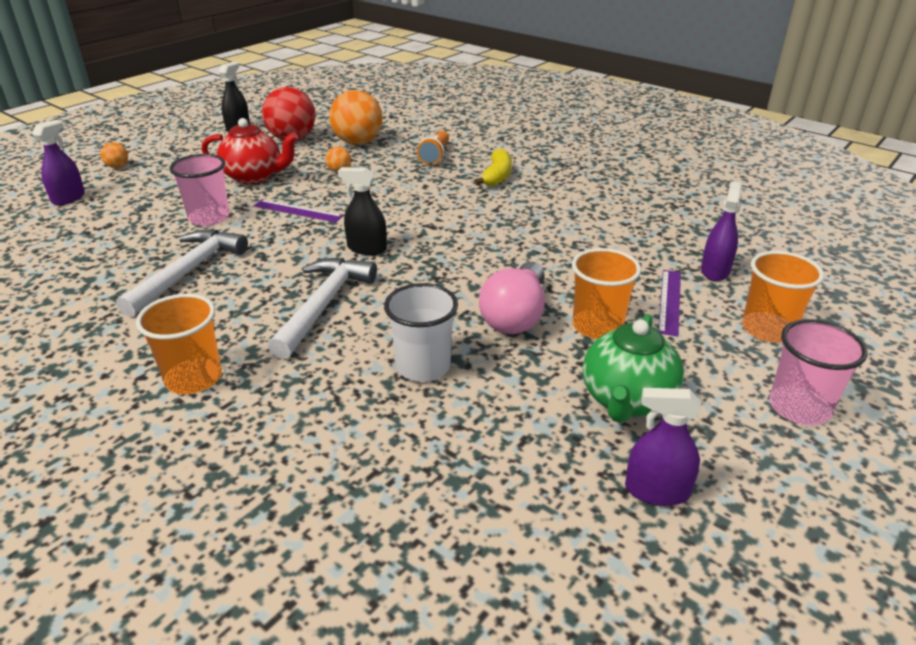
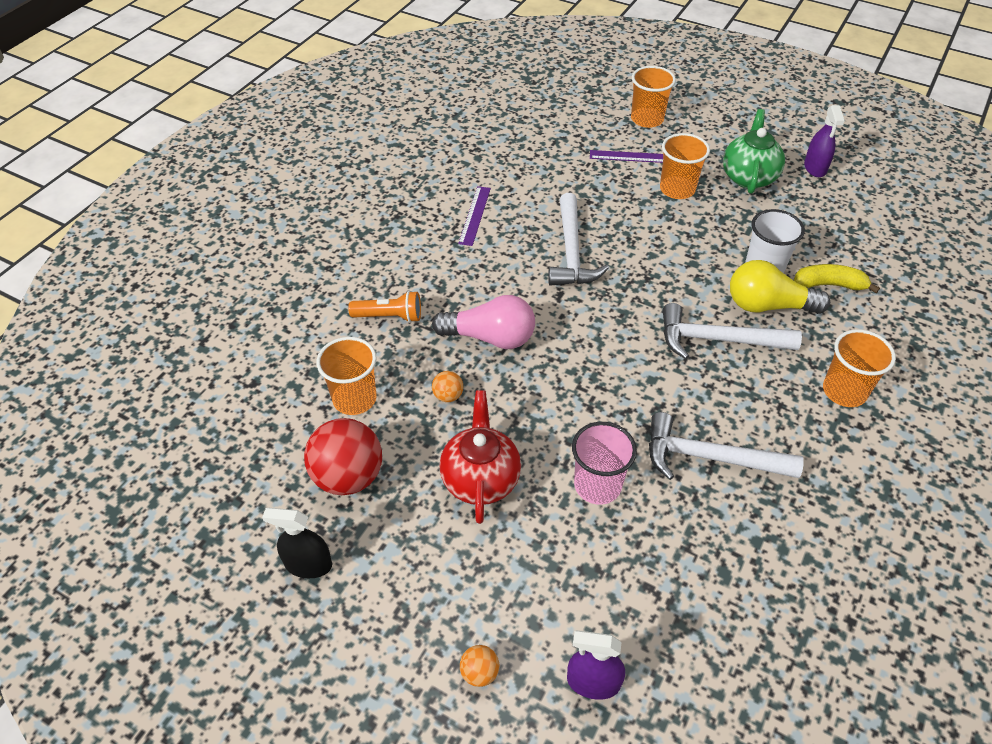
camera: 100 degrees left, 15 degrees up
purple ruler [254,199,343,223] -> purple ruler moved to [458,186,491,246]
orange ball [329,90,383,145] -> orange cup [316,337,377,415]
black spray bottle [338,167,387,255] -> none
yellow banana [474,149,512,186] -> yellow banana moved to [794,264,880,293]
pink light bulb [479,262,545,334] -> pink light bulb moved to [432,295,535,349]
green teapot [583,314,684,423] -> green teapot turned 90 degrees counterclockwise [723,109,785,194]
purple spray bottle [701,181,742,281] -> none
pink cup [770,319,868,425] -> none
none -> white hammer [548,193,609,286]
none -> yellow light bulb [730,260,830,314]

